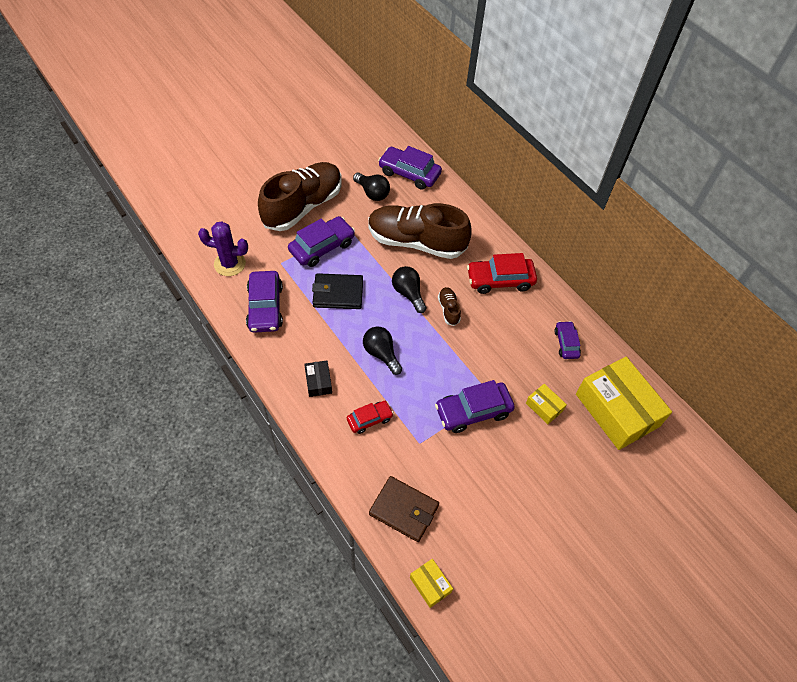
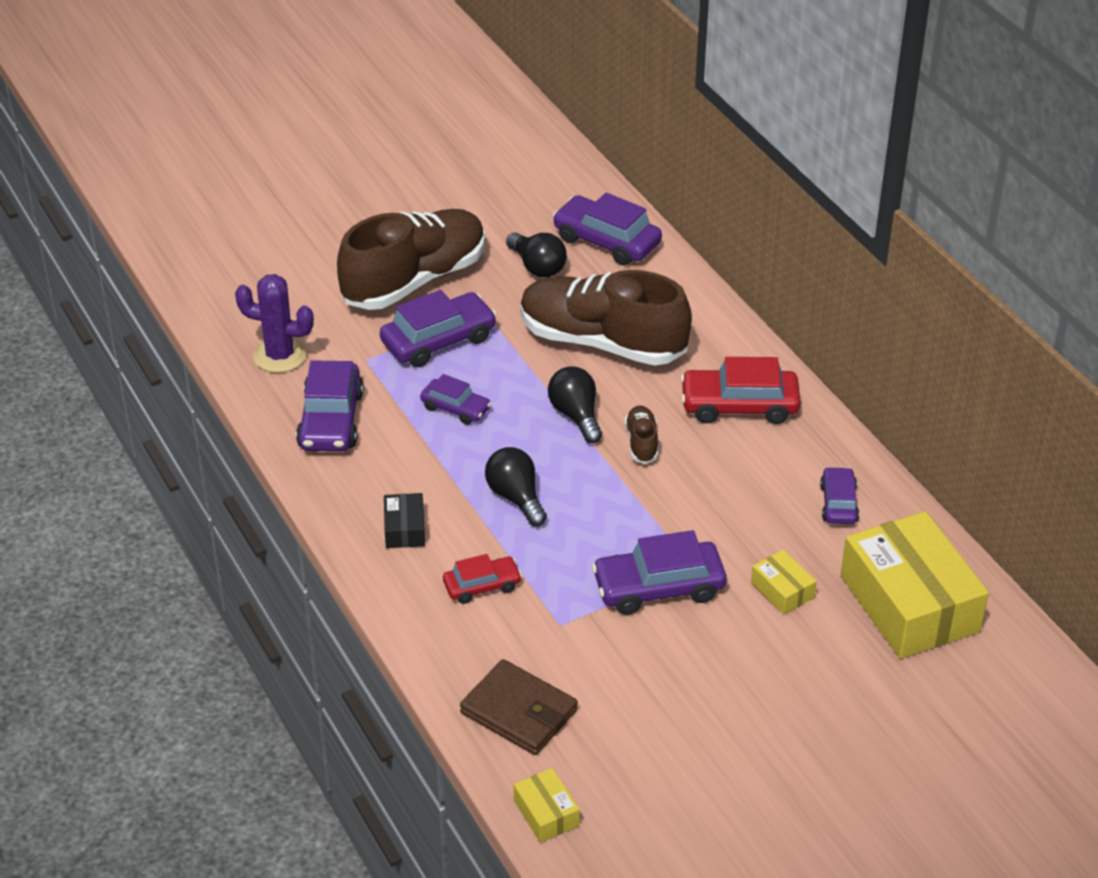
camera: 10 degrees right, 15 degrees down
black wallet [312,273,363,309] -> purple car [420,374,491,425]

